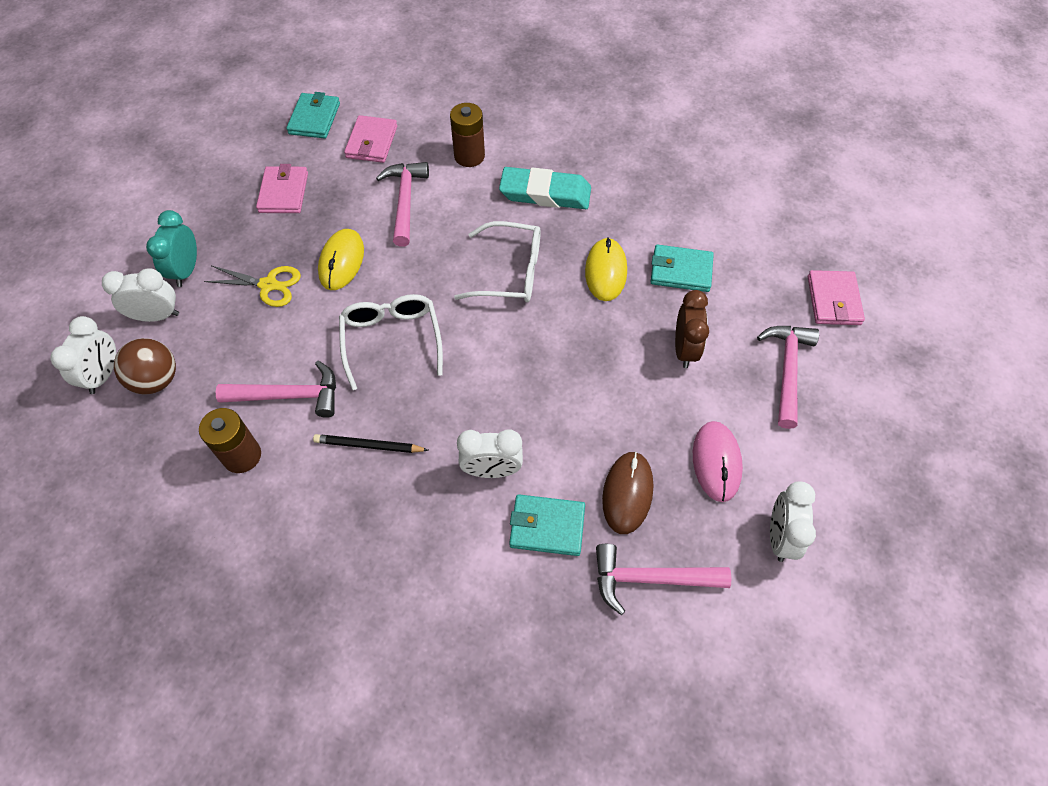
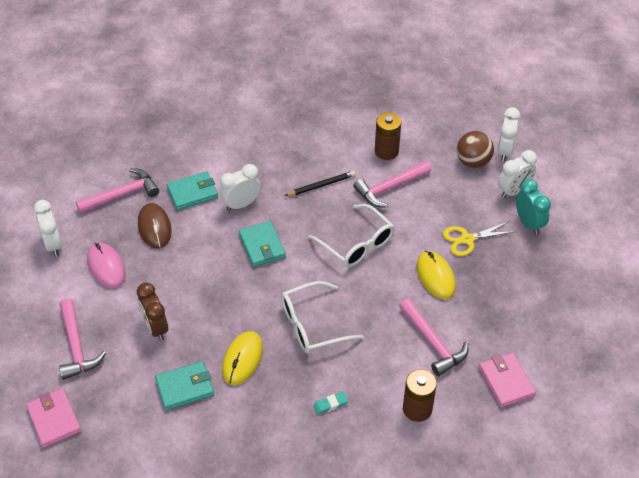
camera: 150 degrees right, 10 degrees down
white clock [50,316,116,394] -> white clock turned 150 degrees counterclockwise [497,107,520,162]
pink wallet [256,164,308,213] -> none
turquoise wallet [286,92,340,139] -> turquoise wallet moved to [239,221,286,267]
turquoise eraser [499,167,591,209] -> turquoise eraser [313,392,348,415], size x0.41
yellow mouse [585,237,627,301] -> yellow mouse turned 45 degrees clockwise [222,331,263,385]

